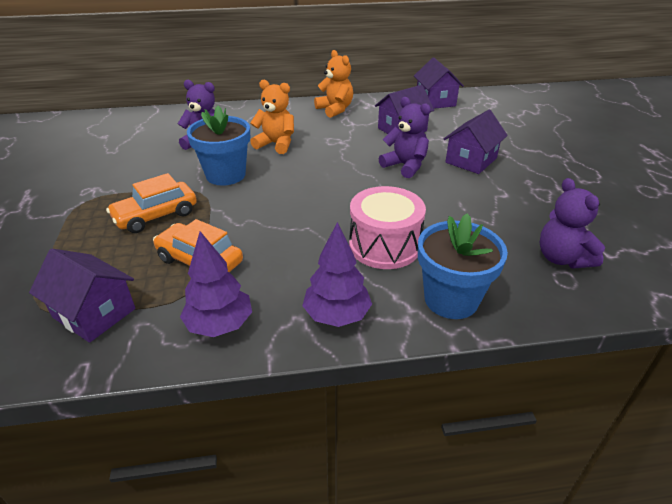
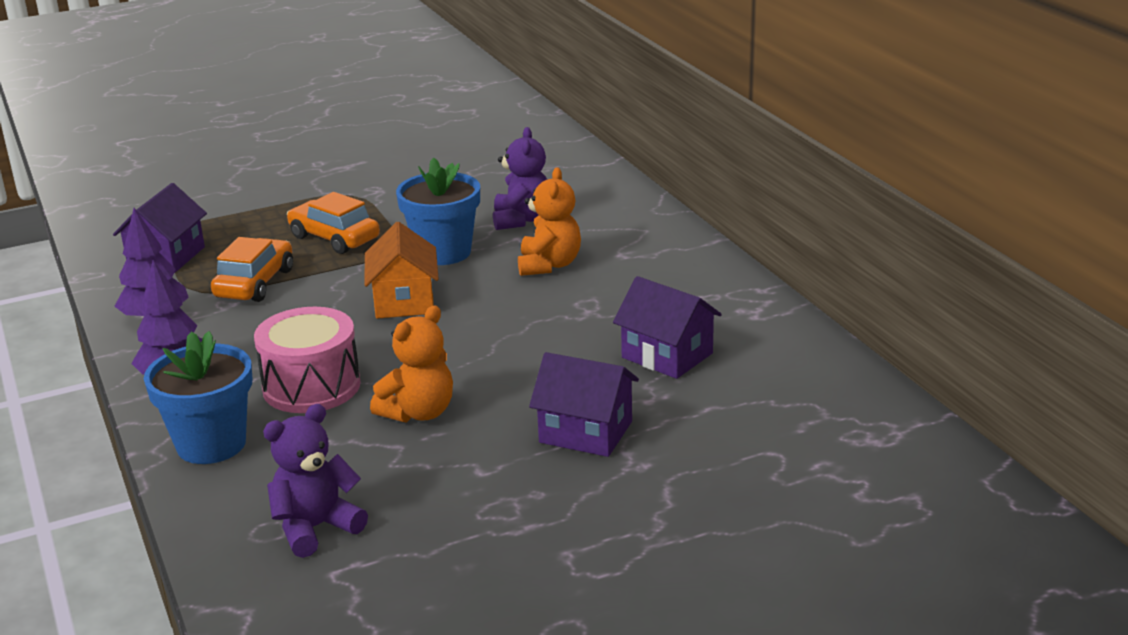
camera: 75 degrees right, 10 degrees down
orange teddy bear [314,50,353,118] -> orange teddy bear moved to [370,305,453,423]
purple teddy bear [379,97,431,178] -> none
purple house [414,57,464,109] -> none
none -> orange house [364,222,439,319]

